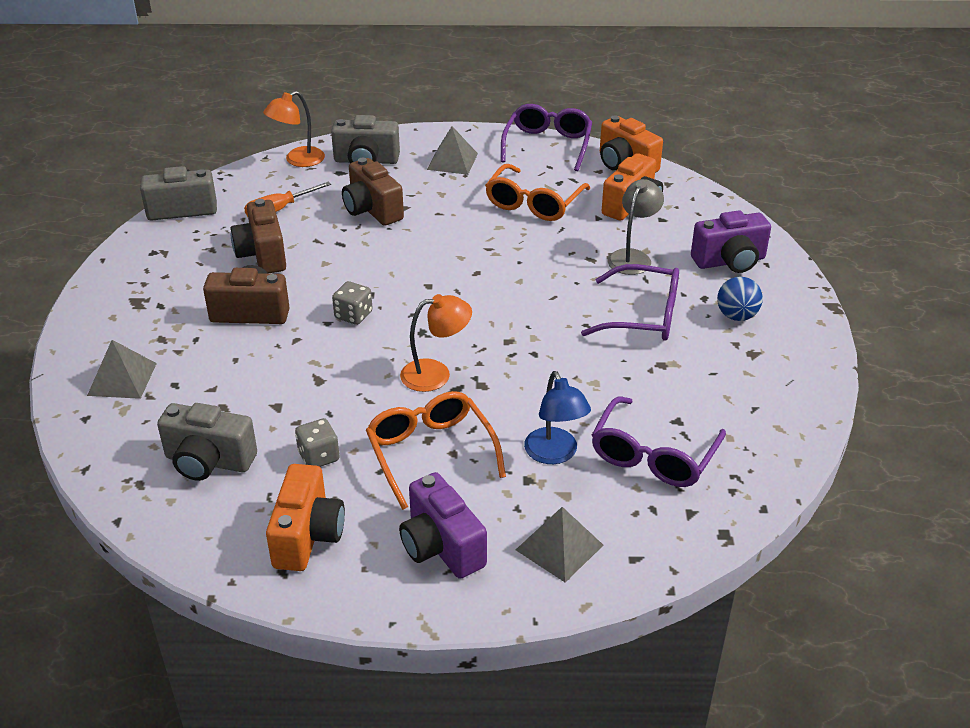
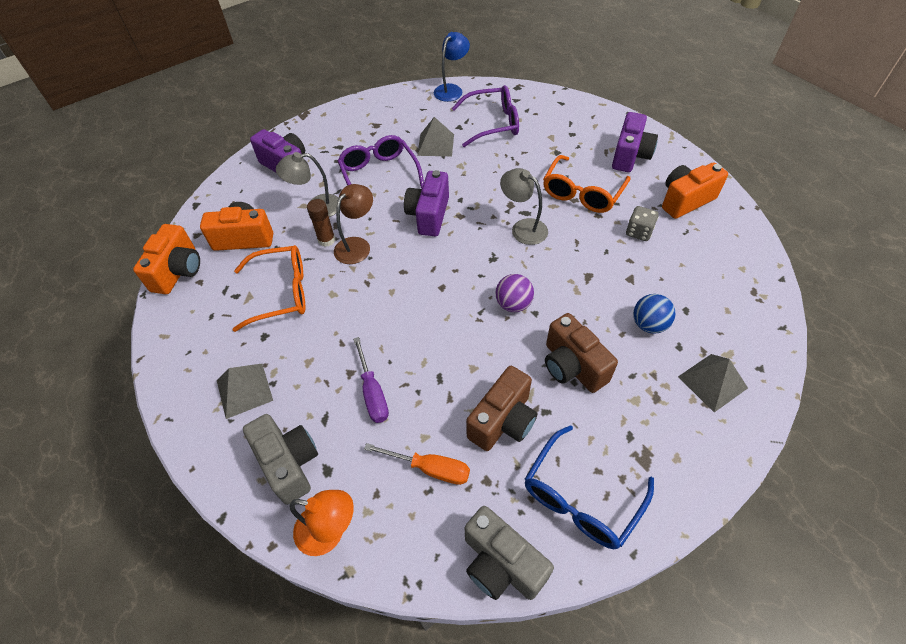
camera: 125 degrees left, 15 degrees up
grey camera [157,403,257,481] -> none
grey dice [332,281,373,325] -> purple ball [495,274,534,312]
brown camera [342,158,404,226] -> purple screwdriver [353,337,389,423]
orange lamp [400,294,472,392] -> grey lamp [500,168,548,245]
purple glasses [501,104,592,171] -> none
grey pyramid [516,507,604,582] -> grey pyramid moved to [417,117,454,156]
blue lamp [524,371,591,464] -> blue lamp moved to [434,32,470,102]
blue ball [717,277,763,321] -> blue ball moved to [633,294,675,334]
none -> brown glue stick [307,199,336,247]
none -> brown lamp [334,184,373,264]
none -> purple camera [404,170,449,236]
none -> blue glasses [525,425,654,549]

